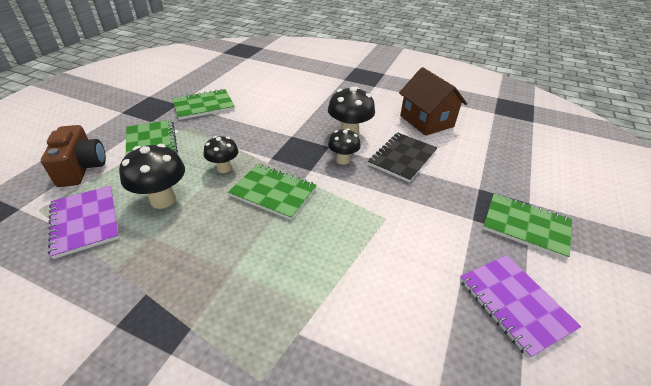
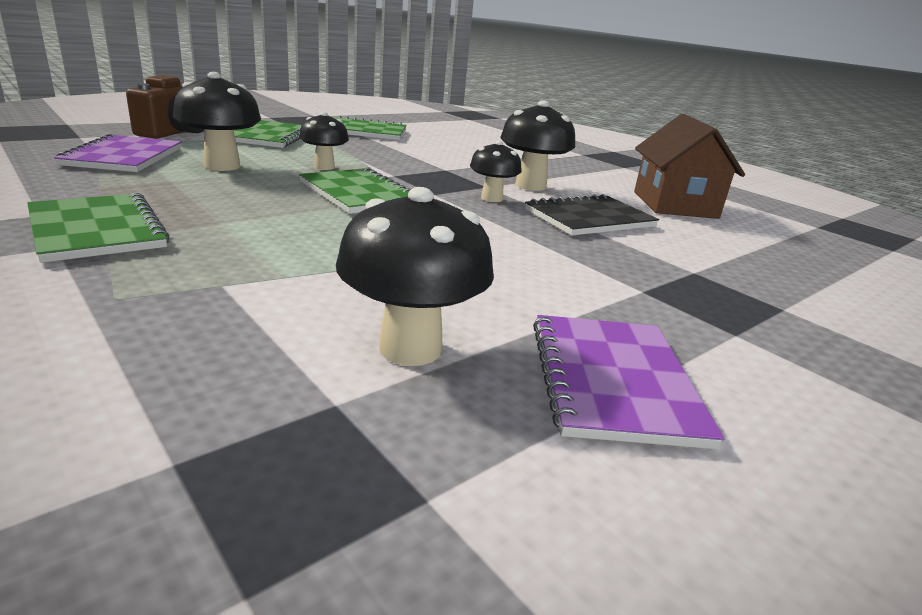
camera: 25 degrees right, 15 degrees down
green notebook [483,193,572,260] -> green notebook moved to [27,193,169,263]
none -> black mushroom [336,187,494,366]

